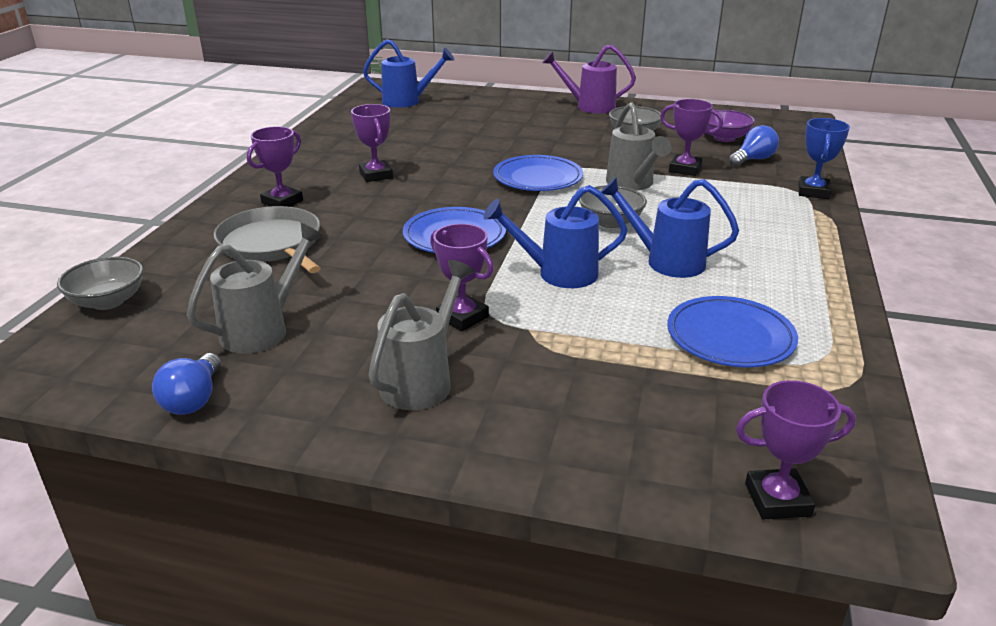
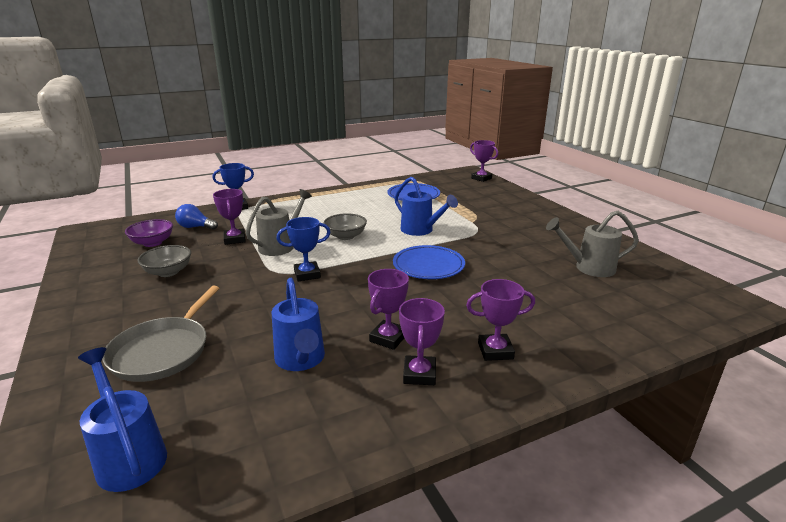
camera: 130 degrees left, 5 degrees down
grey bowl [57,257,144,310] -> none
blue light bulb [152,353,221,415] -> none
grey pan [214,206,321,273] -> grey pan moved to [102,286,219,382]
grey watering can [369,260,474,410] -> none
purple trophy [430,224,493,331] -> purple trophy moved to [399,298,445,385]
blue plate [493,155,583,191] -> blue trophy [276,217,331,281]
purple watering can [542,44,636,113] -> none
blue watering can [601,177,739,278] -> blue watering can moved to [272,278,325,371]

